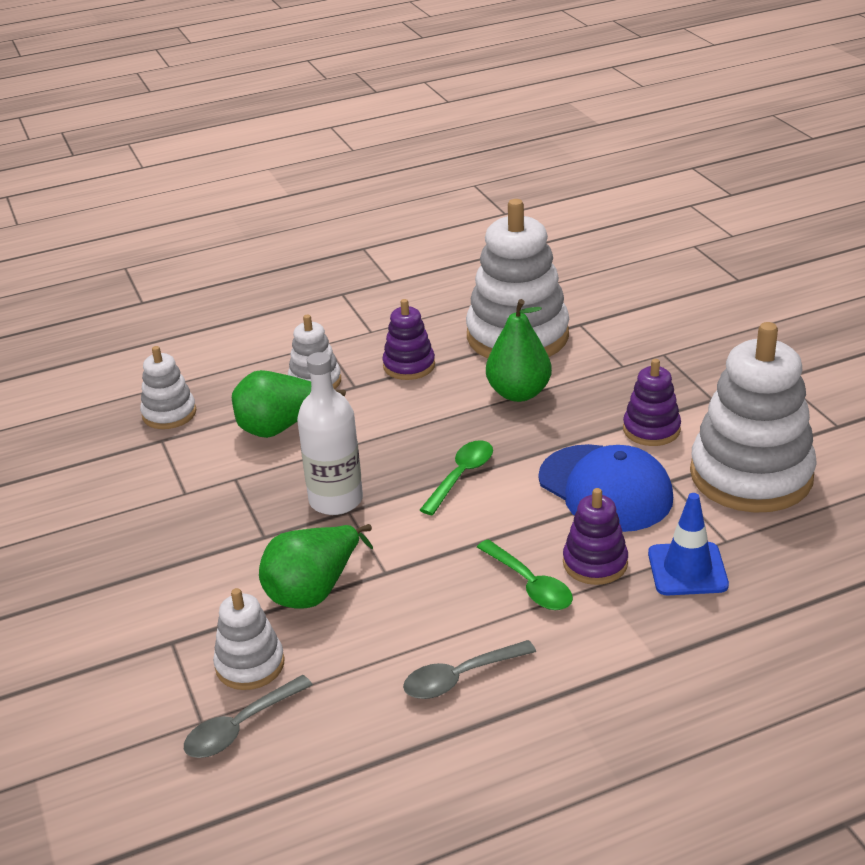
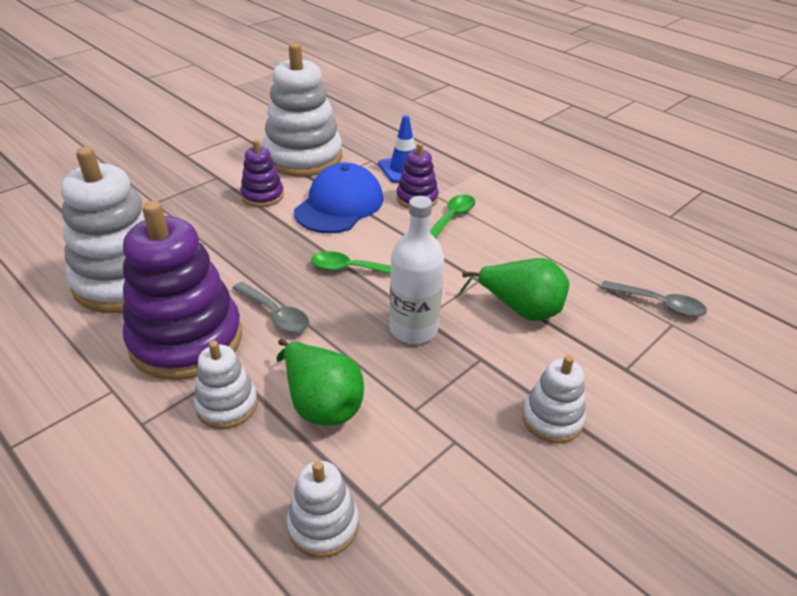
camera: 115 degrees left, 5 degrees up
white stacking toy [213,588,285,690] -> white stacking toy moved to [522,355,586,443]
purple stacking toy [382,299,435,380] -> purple stacking toy [123,201,242,380], size x2.01
grey spoon [403,640,536,699] -> grey spoon moved to [232,282,309,333]
green pear [486,299,552,402] -> none

